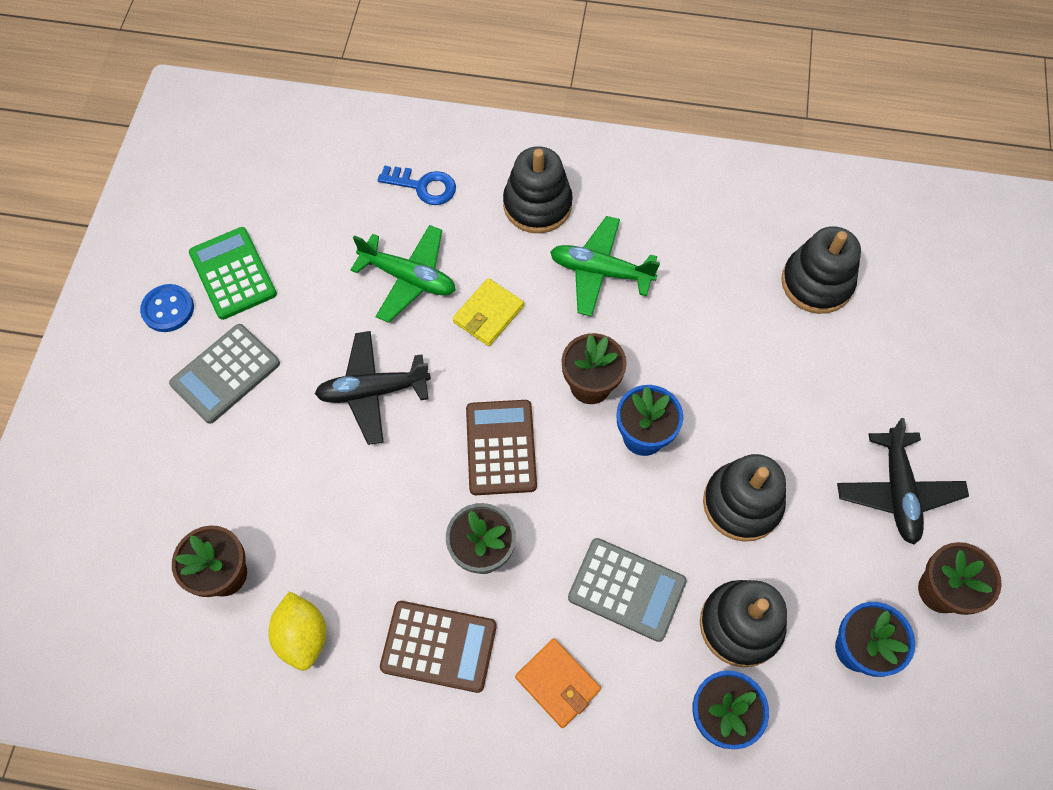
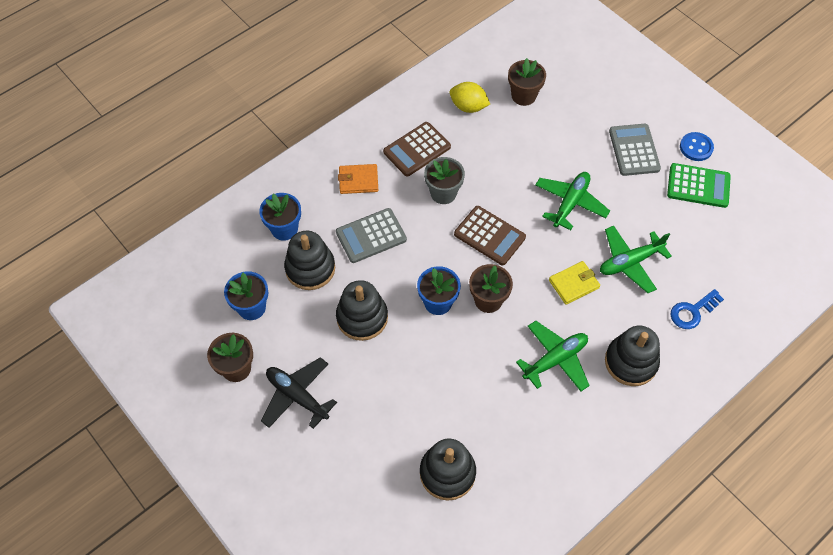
camera: 130 degrees right, 5 degrees down
black plane [315,331,431,445] -> green plane [535,172,610,230]
yellow wallet [453,278,524,346] -> yellow wallet turned 75 degrees clockwise [549,261,600,305]

